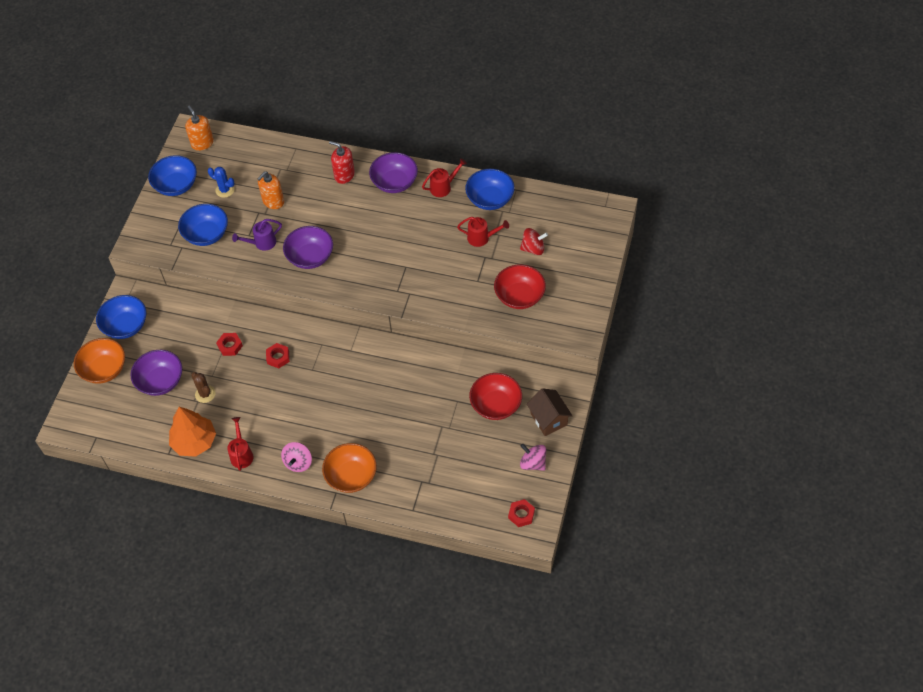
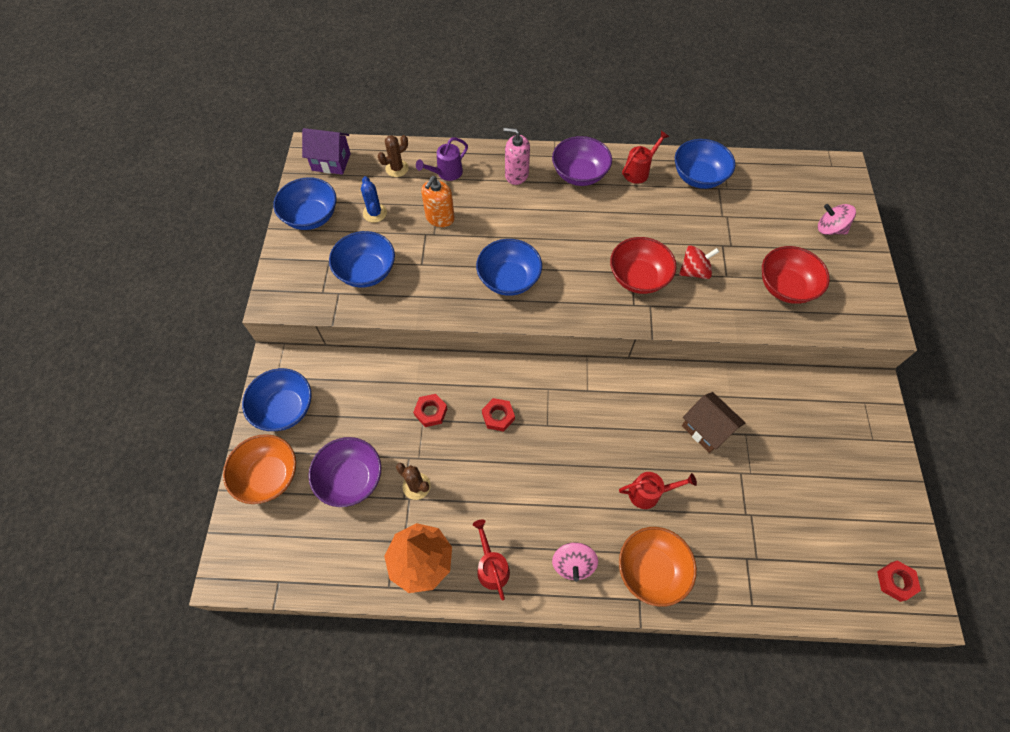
camera: 15 degrees left, 5 degrees up
orange soap dispenser [185,106,214,151] -> purple house [302,128,351,175]
blue cactus [208,167,235,198] -> blue cactus turned 60 degrees clockwise [361,176,387,223]
purple watering can [232,219,282,251] -> purple watering can moved to [416,137,468,181]
purple bowl [283,226,333,269] -> blue bowl [476,239,542,296]
red soap dispenser [329,141,355,184] -> pink soap dispenser [503,128,530,185]
red watering can [457,217,509,247] -> red watering can moved to [619,472,697,509]
red bowl [469,373,522,420] -> red bowl moved to [610,237,676,294]
red spinning top [520,228,548,255] -> red spinning top moved to [679,246,719,279]
pink spinning top [520,444,546,471] -> pink spinning top moved to [818,204,856,235]
brown house [527,388,573,436] -> brown house moved to [682,392,745,453]
none -> brown cactus [378,135,409,177]

